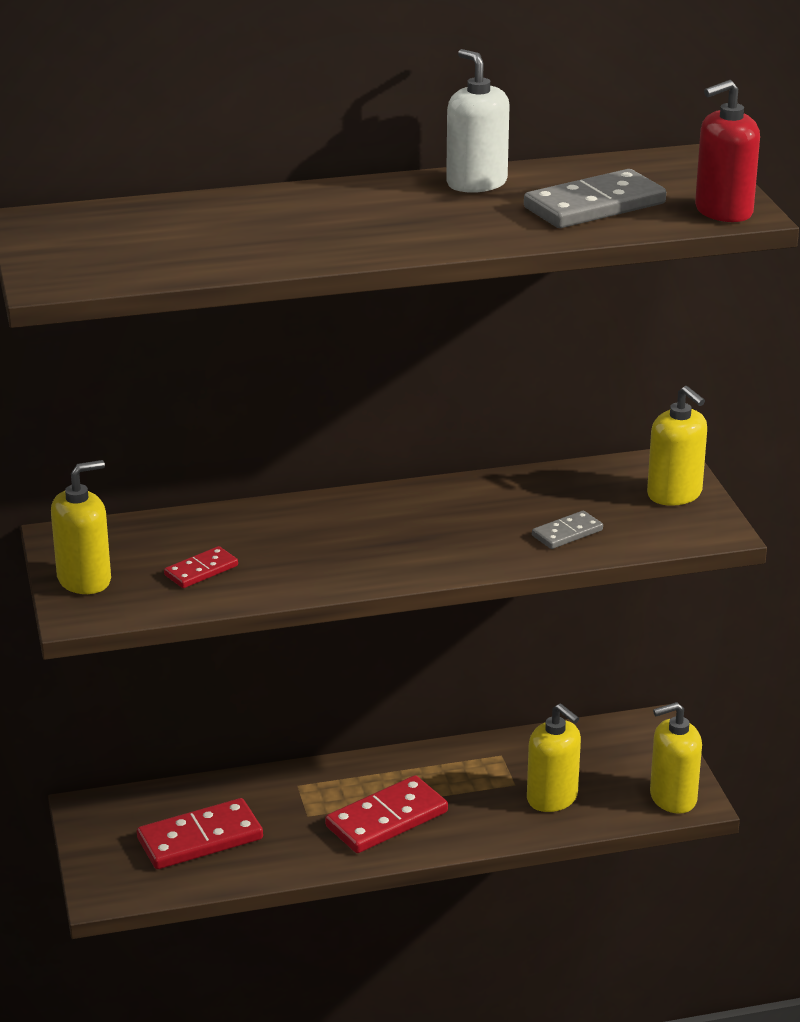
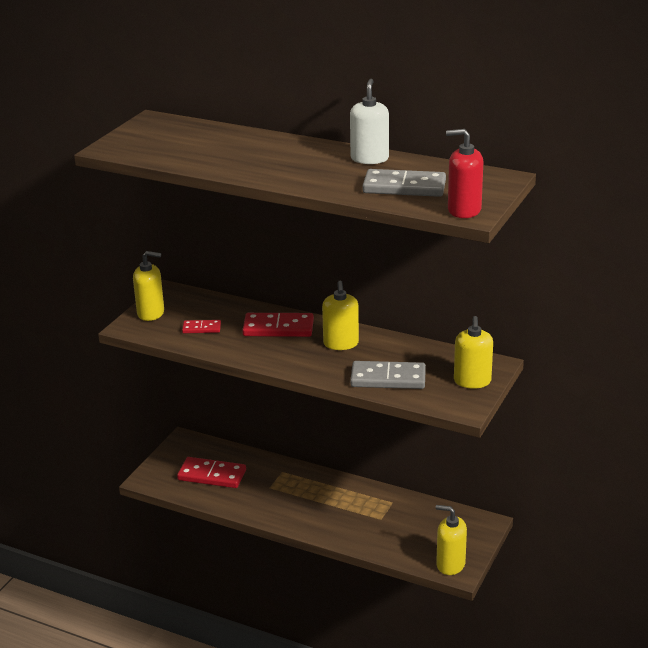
camera: 40 degrees right, 0 degrees up
red domino [325,775,448,853] -> red domino moved to [242,313,314,337]
yellow soap dispenser [527,704,581,812] -> yellow soap dispenser moved to [322,281,359,350]
grey domino [532,511,603,549] -> grey domino [350,361,426,389], size x1.83

